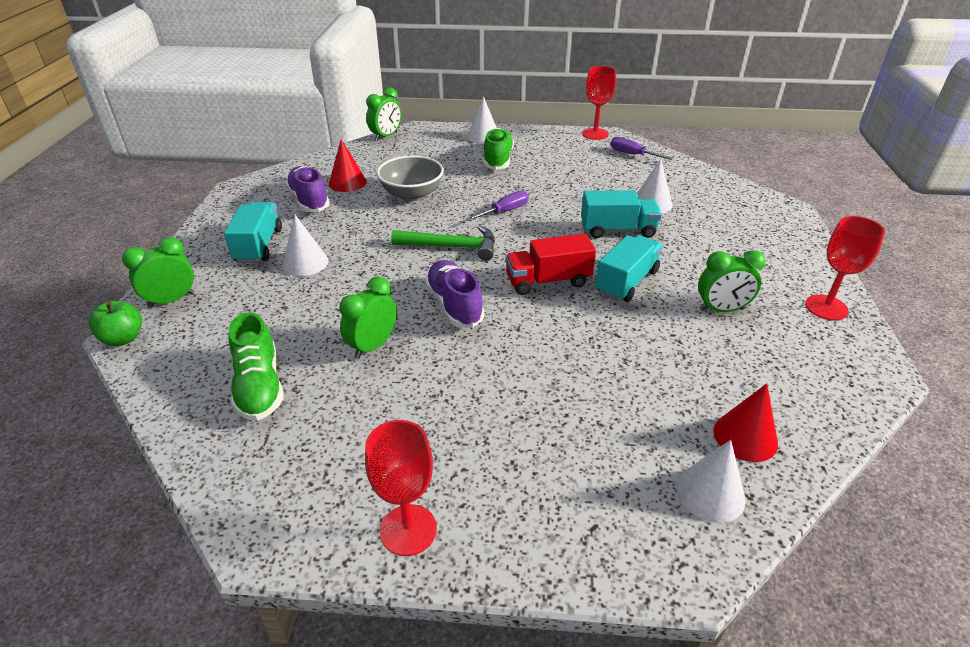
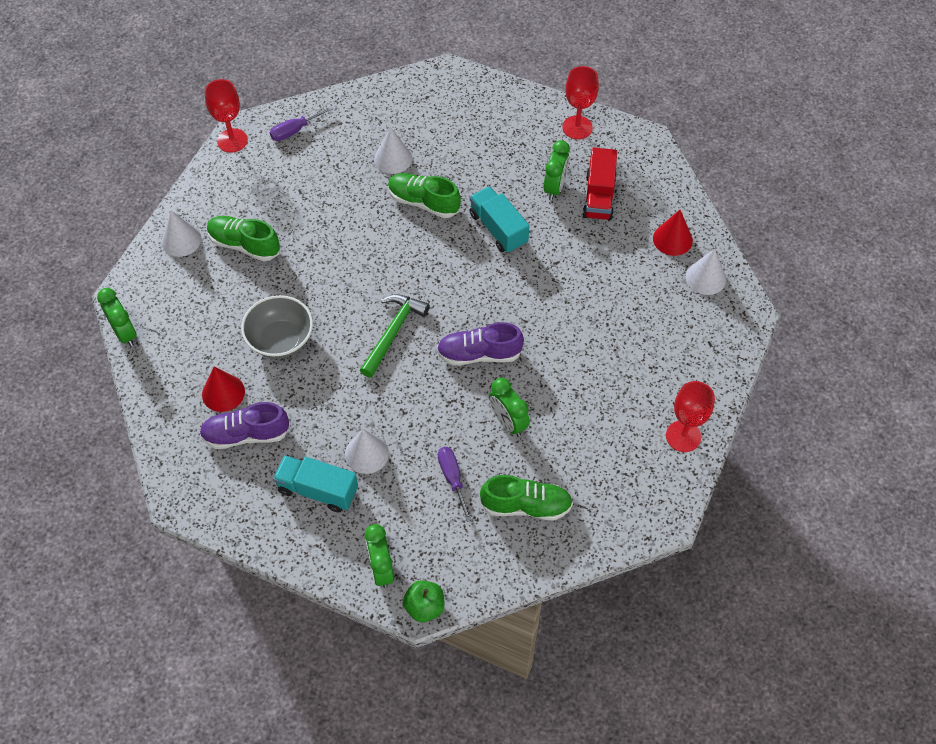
camera: 70 degrees left, 20 degrees up
purple screwdriver [466,190,529,221] -> purple screwdriver moved to [438,447,472,522]
red truck [505,233,596,295] -> red truck moved to [583,148,617,221]
turquoise truck [581,190,662,238] -> green shoe [388,173,461,218]

